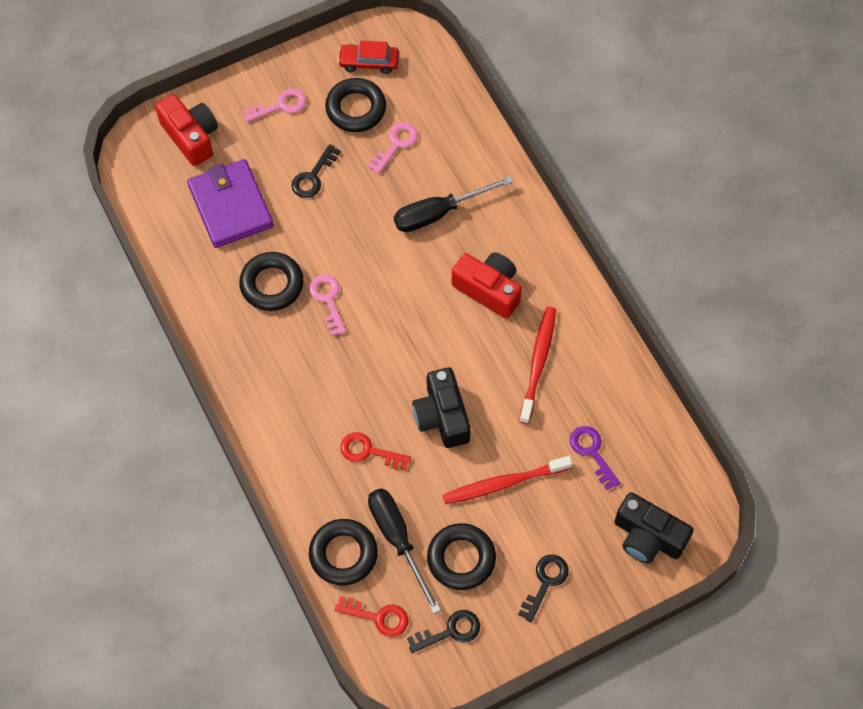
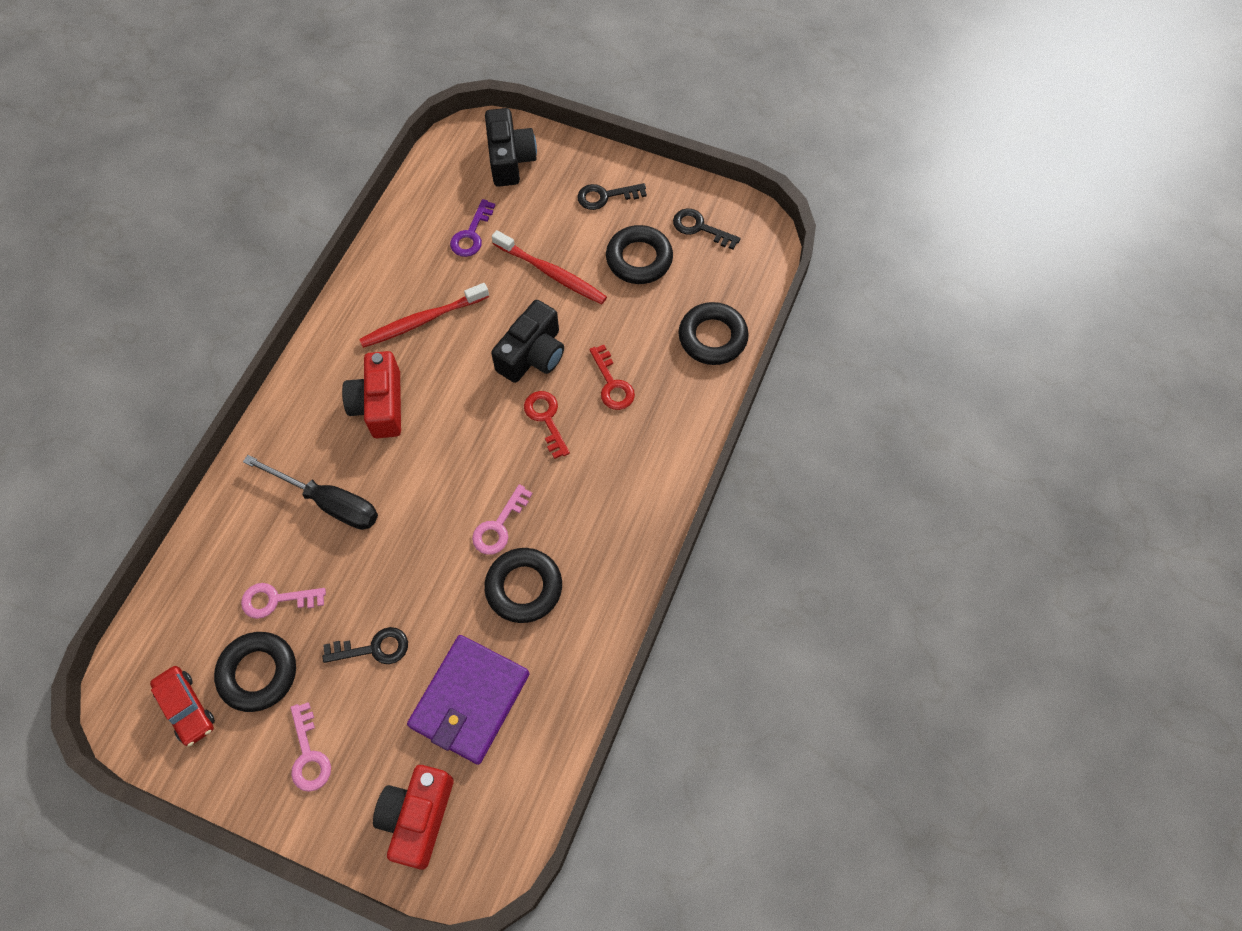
camera: 130 degrees left, 0 degrees up
pink key [243,88,306,122] -> pink key turned 135 degrees counterclockwise [290,702,331,792]
red key [335,596,408,637] -> red key moved to [524,391,570,459]
black screwdriver [368,488,441,614] -> none

